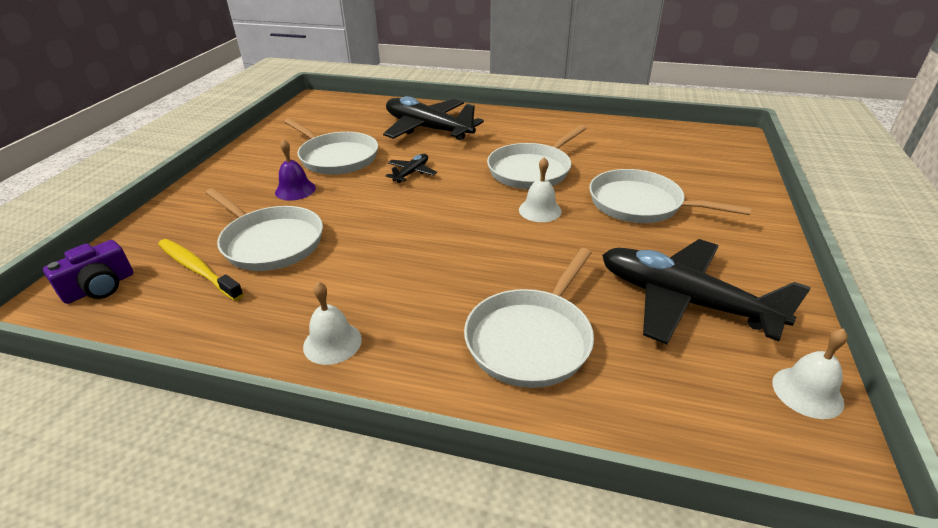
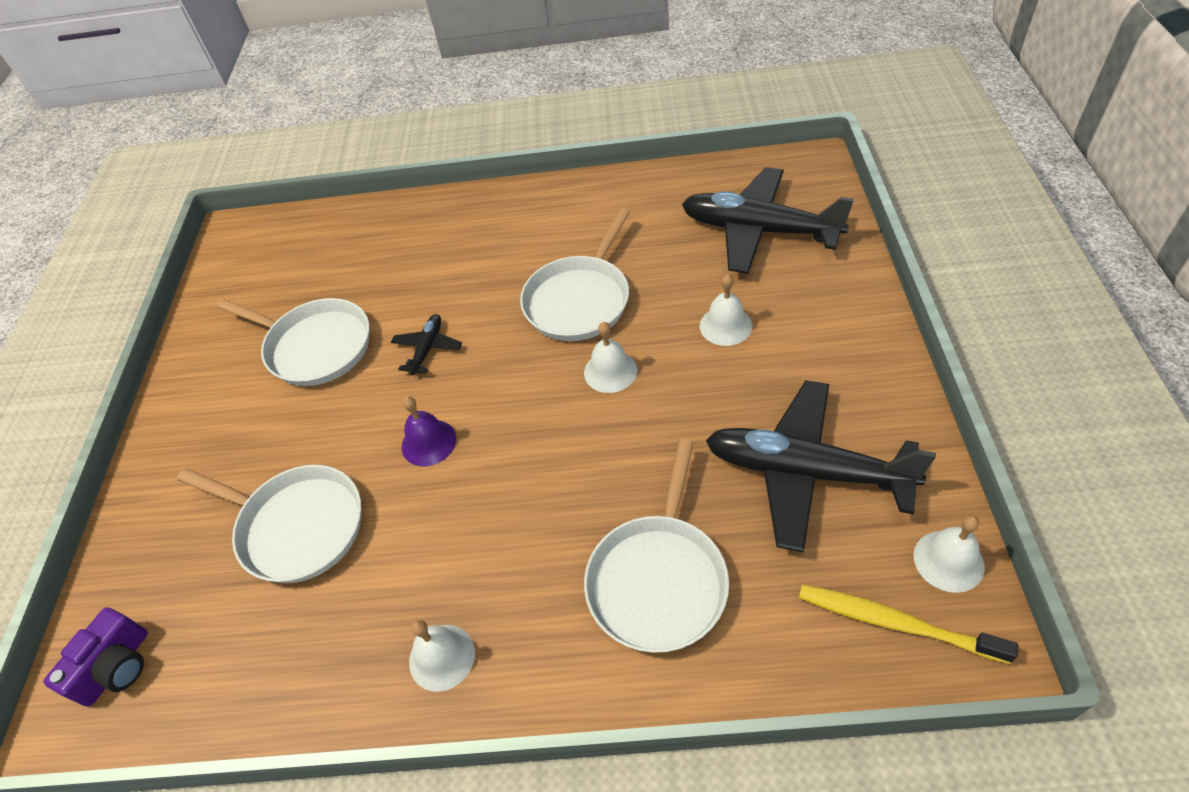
camera: 10 degrees left, 15 degrees up
yellow toothbrush [158,239,244,301] -> yellow toothbrush moved to [799,585,1019,664]
purple bell [275,139,316,201] -> purple bell moved to [402,396,456,467]
black plane [383,96,484,140] -> black plane moved to [682,167,854,274]
white pan [589,169,752,223] -> white bell [700,274,752,346]

